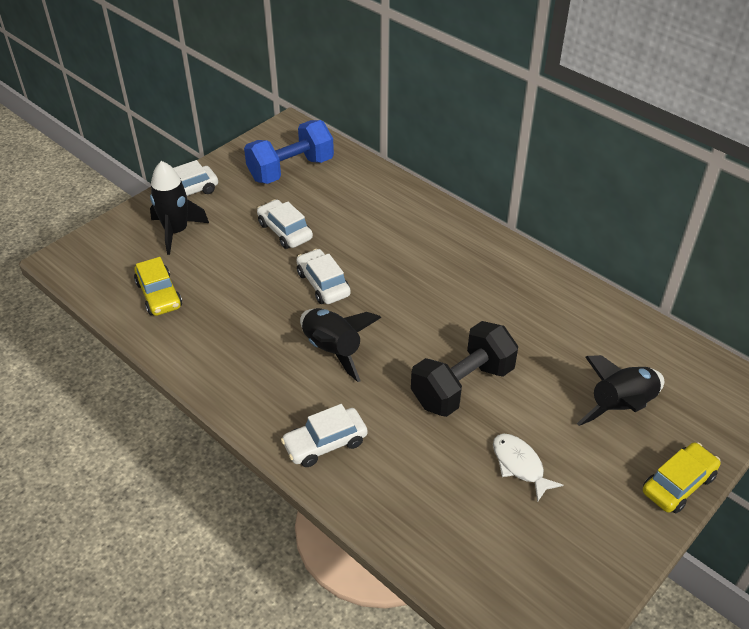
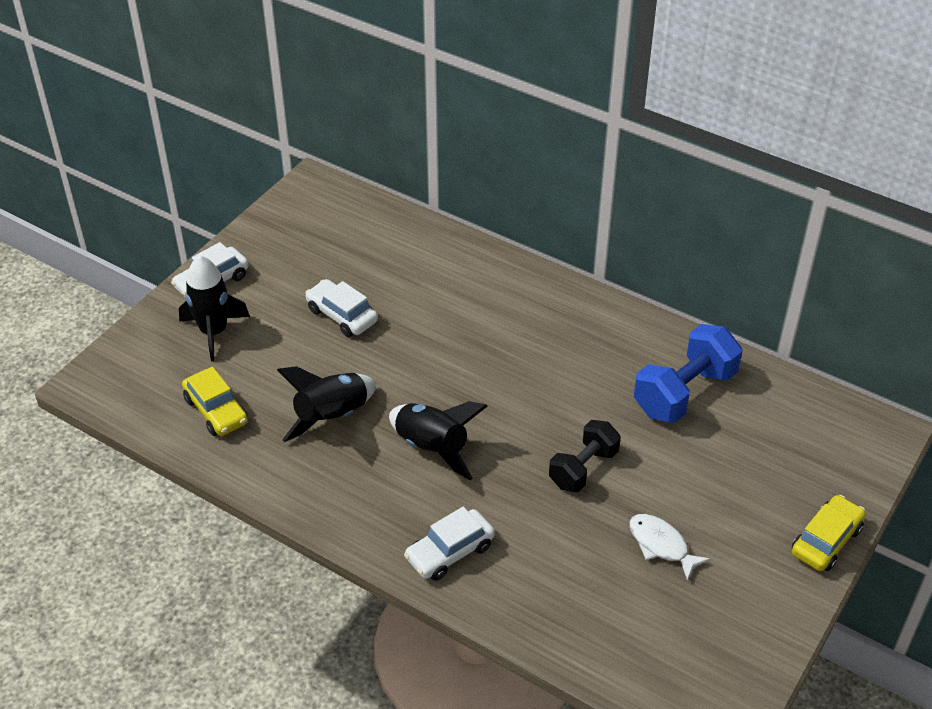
camera: 10 degrees left, 0 degrees up
blue dumbbell [244,120,334,184] -> blue dumbbell moved to [634,324,742,423]
white car [296,249,351,304] -> none
black dumbbell [411,321,518,417] -> black dumbbell [549,420,621,492], size x0.66
black rocket [577,355,664,426] -> black rocket moved to [277,366,377,442]

